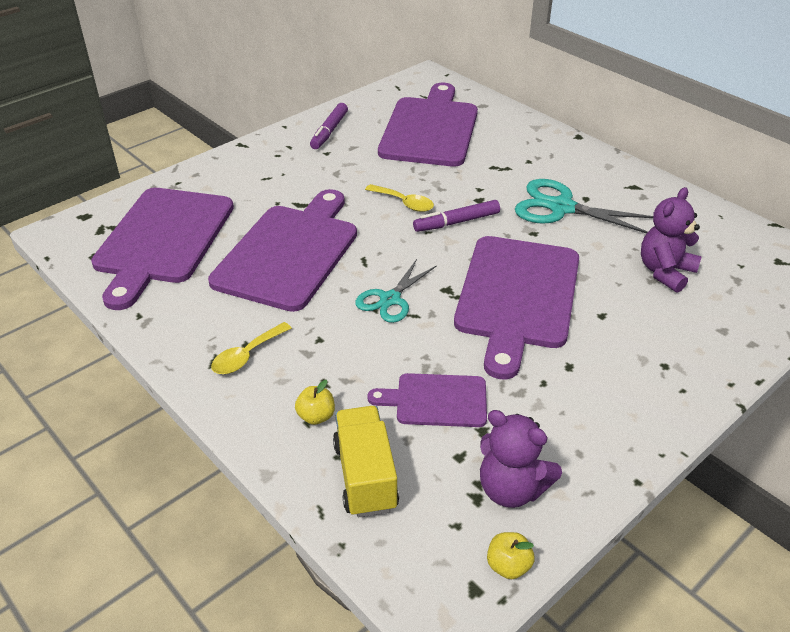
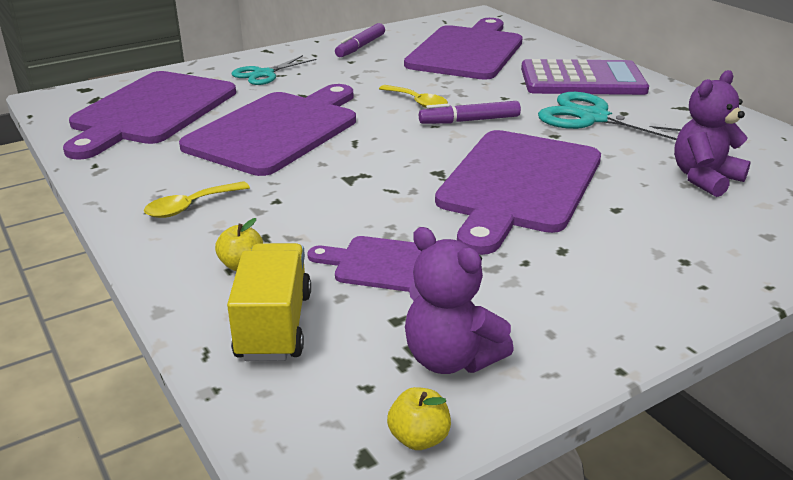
camera: 10 degrees right, 10 degrees down
turquoise scissors [355,259,437,323] -> turquoise scissors moved to [231,55,316,85]
none -> purple calculator [521,59,649,95]

